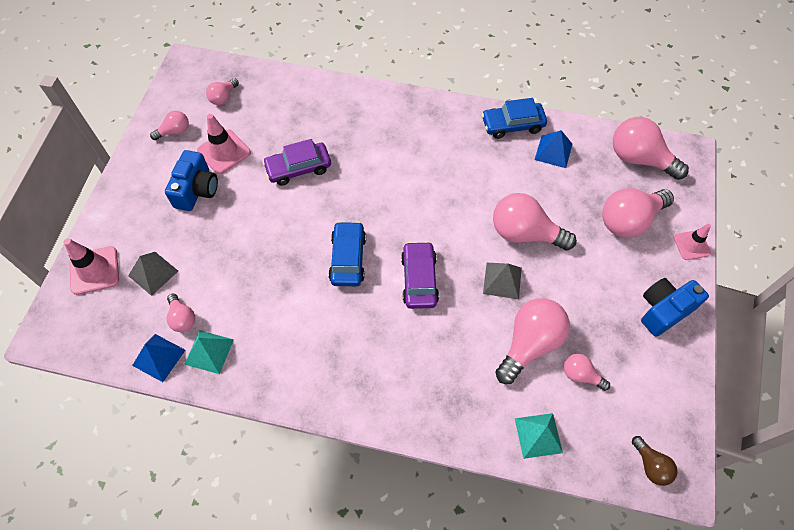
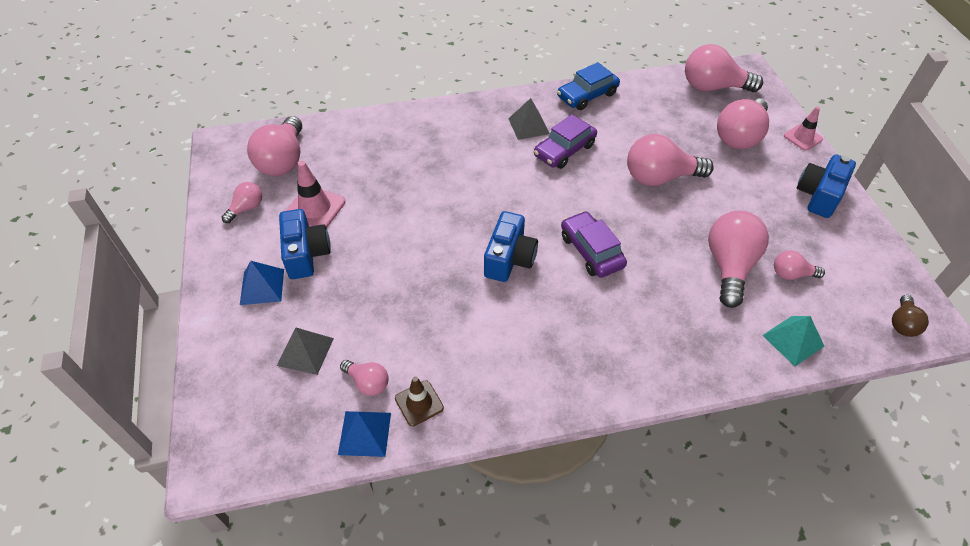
camera: 25 degrees left, 10 degrees down
pink traffic cone [64,238,119,295] -> none
turquoise pyramid [184,330,234,374] -> brown traffic cone [395,376,444,426]
pink light bulb [206,78,239,105] -> pink light bulb [247,116,302,176], size x1.93
purple car [263,139,331,186] -> purple car moved to [534,114,597,169]
blue car [328,221,366,286] -> blue camera [484,211,538,282]
grey pyramid [483,263,522,299] -> grey pyramid moved to [508,98,550,140]
blue pyramid [535,130,572,168] -> blue pyramid moved to [240,261,284,305]
brown light bulb [632,436,678,486] -> brown light bulb turned 75 degrees clockwise [892,295,929,337]

